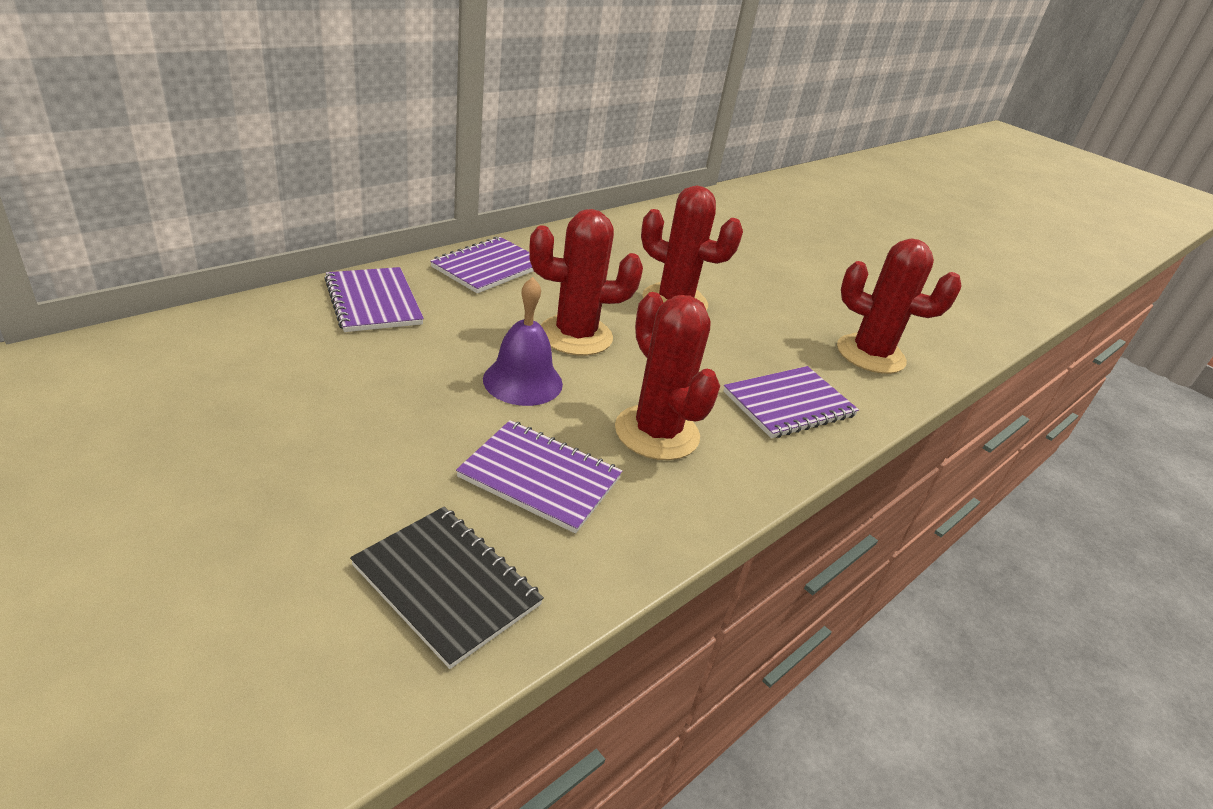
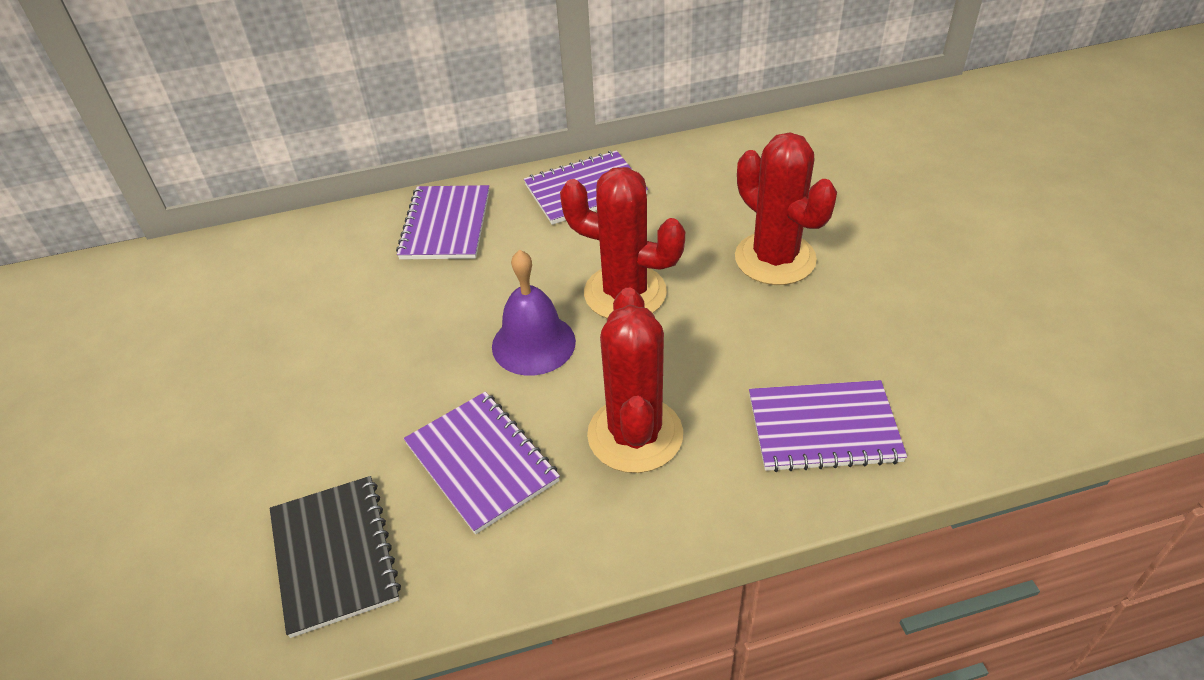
camera: 35 degrees right, 10 degrees up
red cactus [837,239,961,374] -> none

